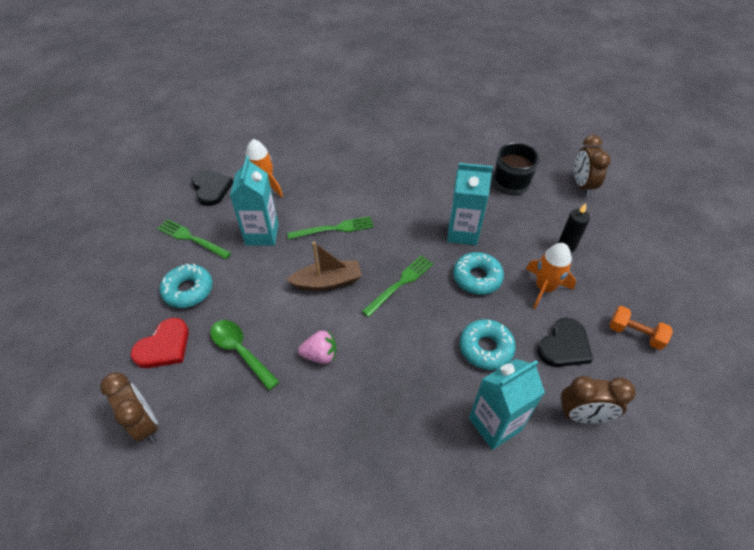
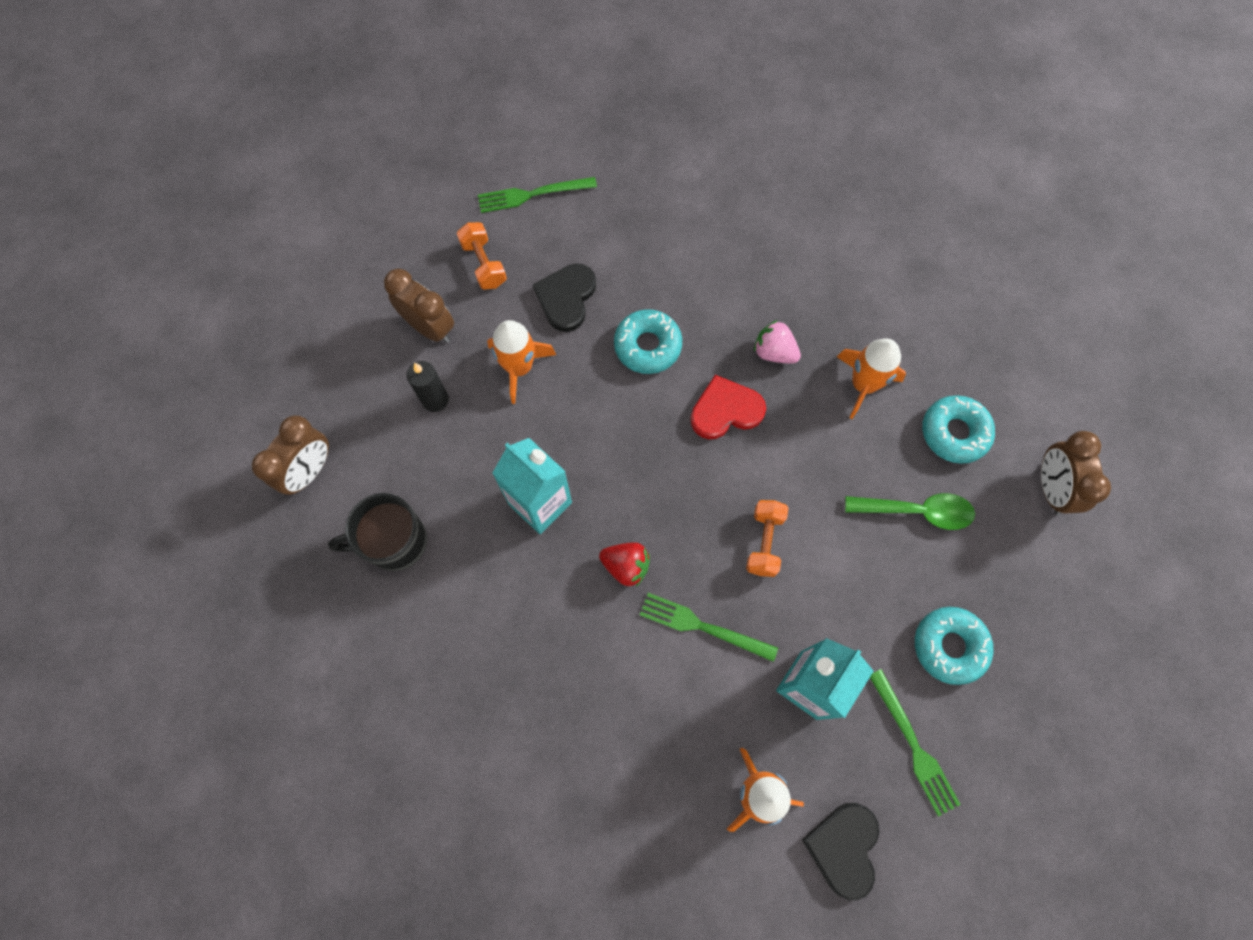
camera: 145 degrees left, 20 degrees up
red heart [131,318,189,368] -> red heart moved to [690,375,766,439]
green spoon [211,320,279,390] -> green spoon turned 75 degrees counterclockwise [845,493,975,530]
brown boat [287,242,362,291] -> orange dumbbell [746,500,789,577]
pink strawberry [298,331,337,364] -> pink strawberry moved to [754,320,801,364]
green fork [362,255,433,317] -> green fork moved to [478,177,597,213]
turquoise donut [453,252,504,295] -> turquoise donut moved to [922,395,995,464]
turquoise carton [469,359,545,450] -> none
black heart [537,317,593,367] -> black heart turned 60 degrees counterclockwise [533,263,596,332]
brown clock [559,376,636,423] -> brown clock moved to [384,269,454,343]
none -> red strawberry [599,542,650,587]
none -> orange rocket [837,339,906,419]

